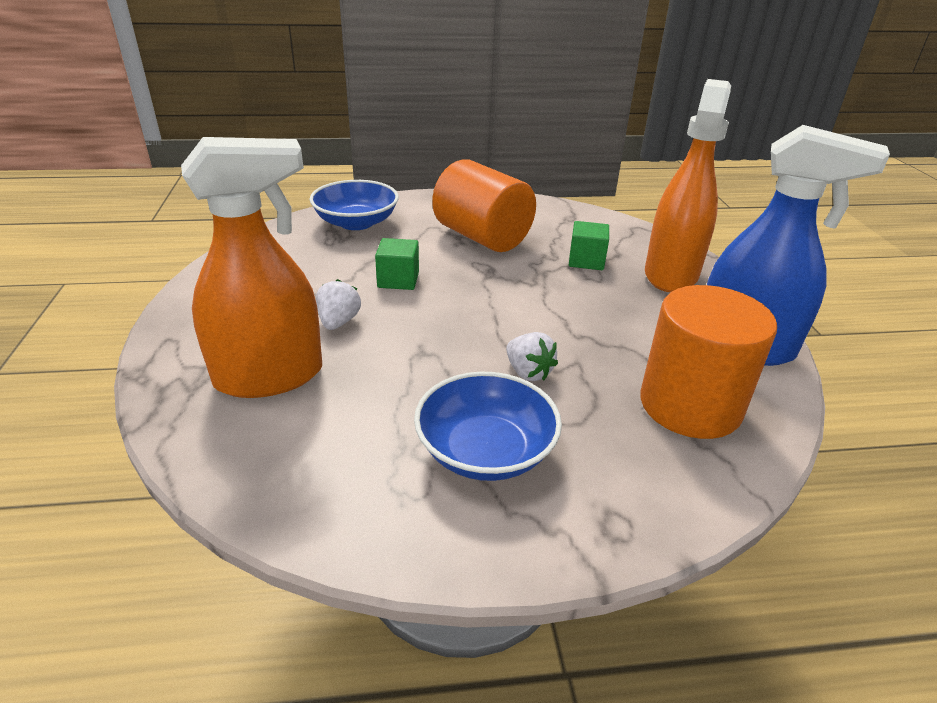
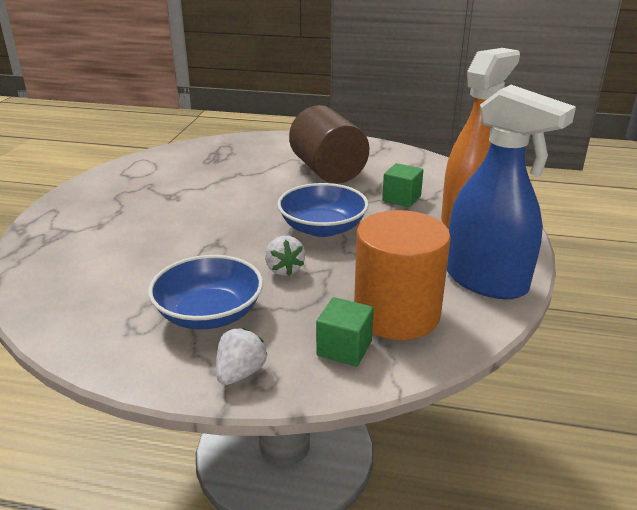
camera: 20 degrees right, 5 degrees down
orange spray bottle [181,137,322,398] -> none
blue bowl [310,180,399,230] -> blue bowl moved to [277,183,369,237]
white strawberry [316,279,361,330] -> white strawberry moved to [216,328,267,385]
green cube [375,238,419,290] -> green cube moved to [316,297,374,366]
orange cylinder [432,159,536,252] -> brown cylinder [289,105,369,183]

